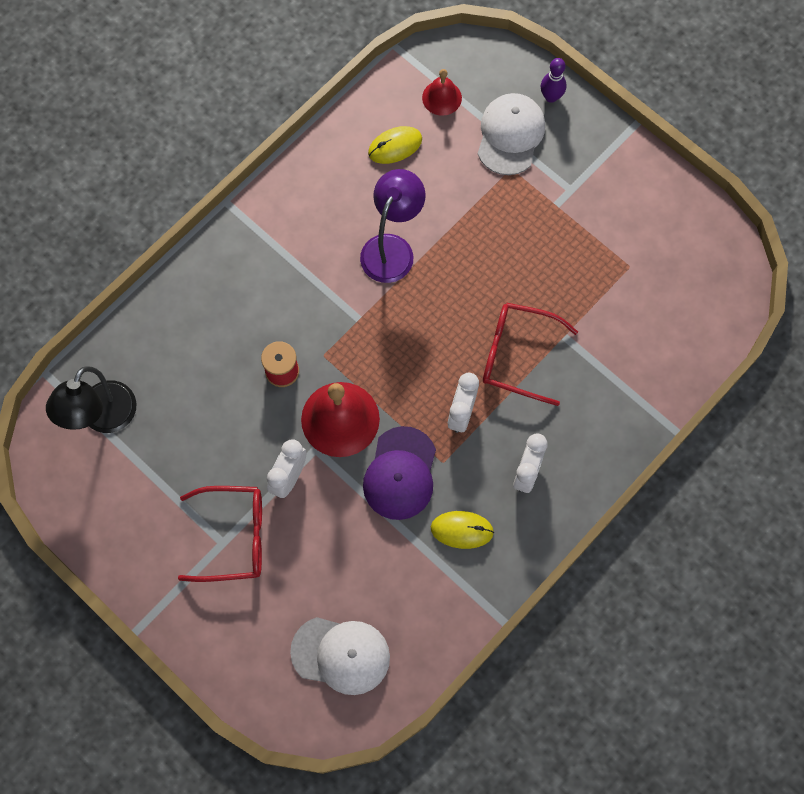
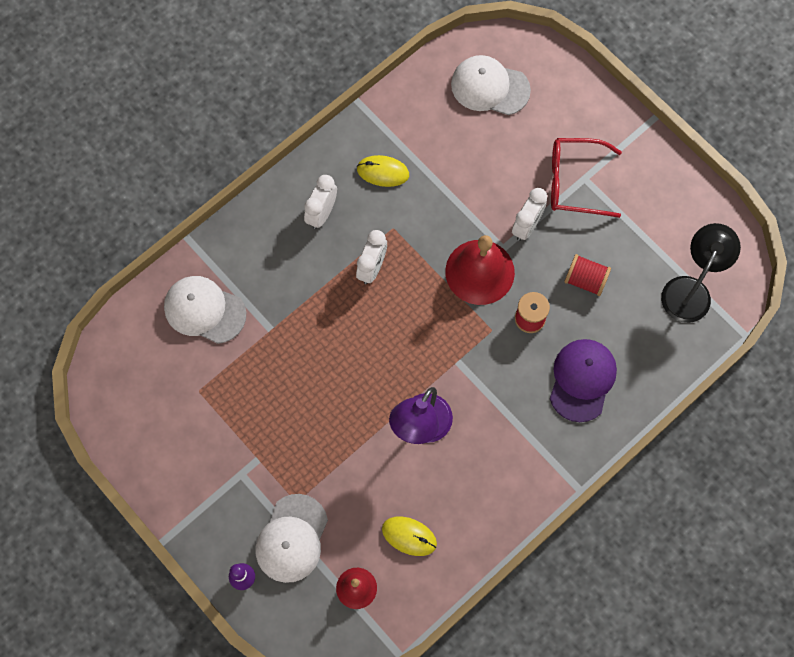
camera: 175 degrees left, 0 degrees up
purple cap [363,426,436,520] -> purple cap moved to [550,339,617,422]
yellow mouse [368,126,422,164] -> yellow mouse turned 45 degrees clockwise [382,517,437,556]
red glasses [483,303,578,406] -> none
none -> white cap [164,276,246,344]
none -> red spool [564,254,611,296]

